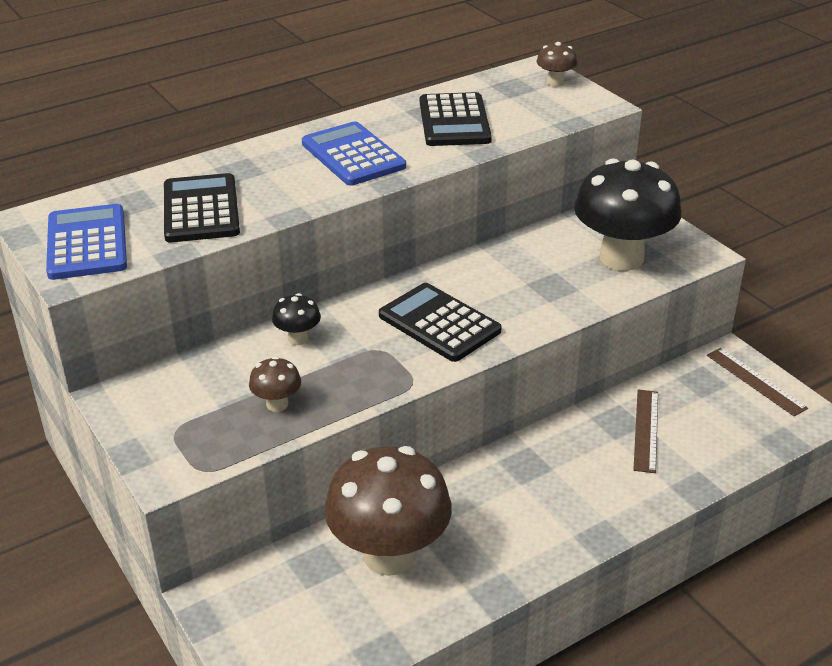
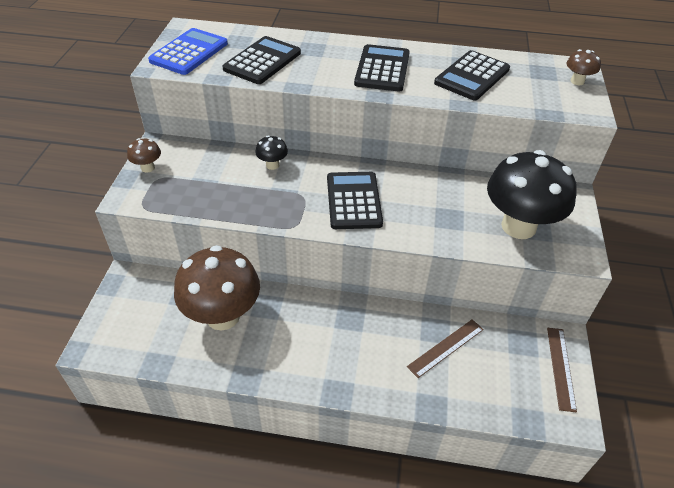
camera: 40 degrees right, 10 degrees up
brown mushroom [249,356,301,412] -> brown mushroom moved to [127,138,161,173]
blue calculator [302,121,406,186] -> black calculator [354,44,410,92]

